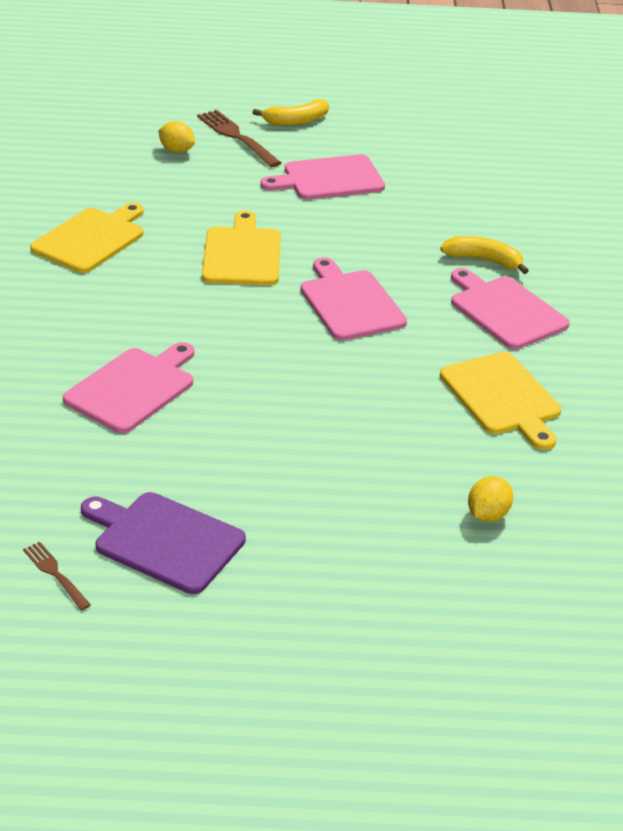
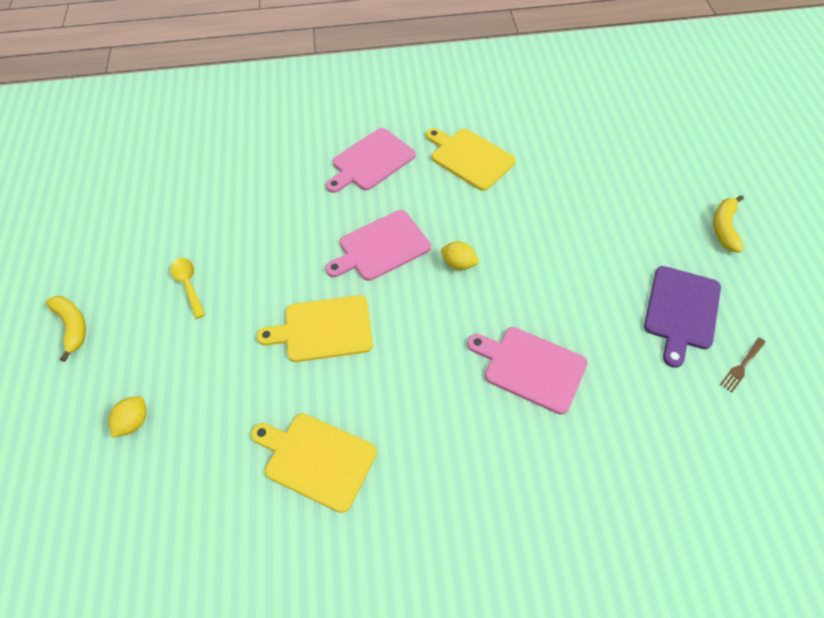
camera: 95 degrees left, 20 degrees up
brown fork [197,110,281,167] -> none
pink cutting board [261,154,385,200] -> yellow spoon [171,258,206,319]
yellow banana [440,236,529,274] -> yellow banana moved to [713,195,744,253]
yellow cutting board [440,352,561,450] -> yellow cutting board turned 105 degrees counterclockwise [426,128,516,191]
yellow lemon [468,476,513,522] -> yellow lemon moved to [441,241,479,270]

